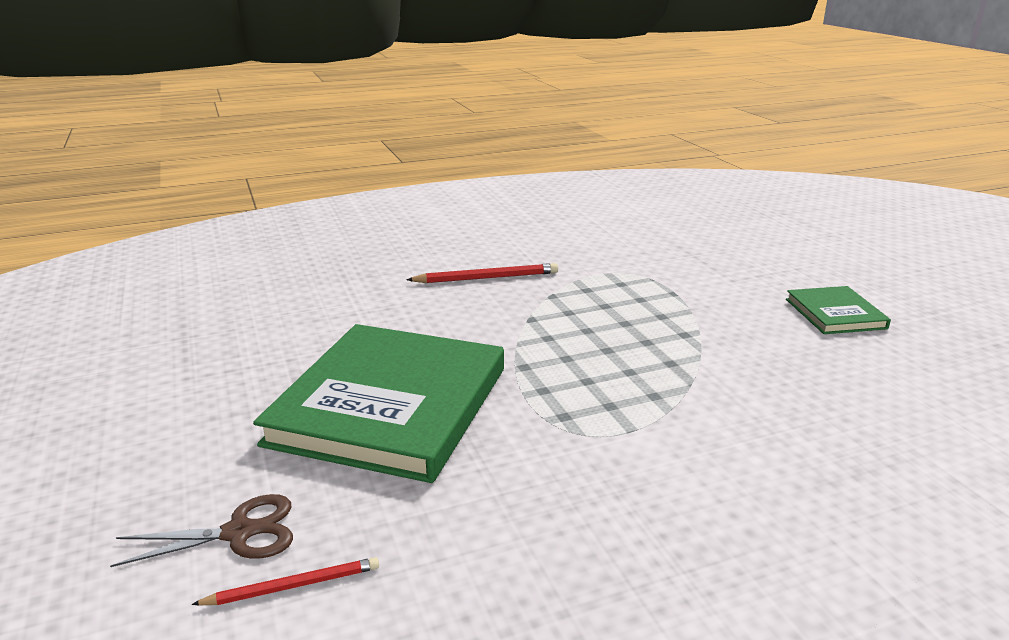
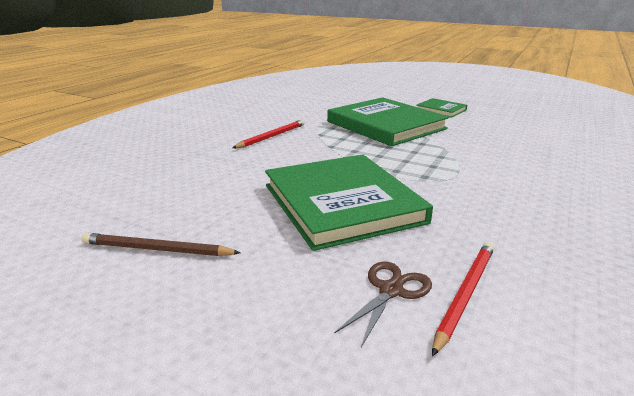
camera: 40 degrees left, 0 degrees up
red pencil [191,557,379,605] -> red pencil [432,242,494,356], size x1.56
none -> brown pencil [82,233,241,256]
none -> green book [327,97,449,146]

